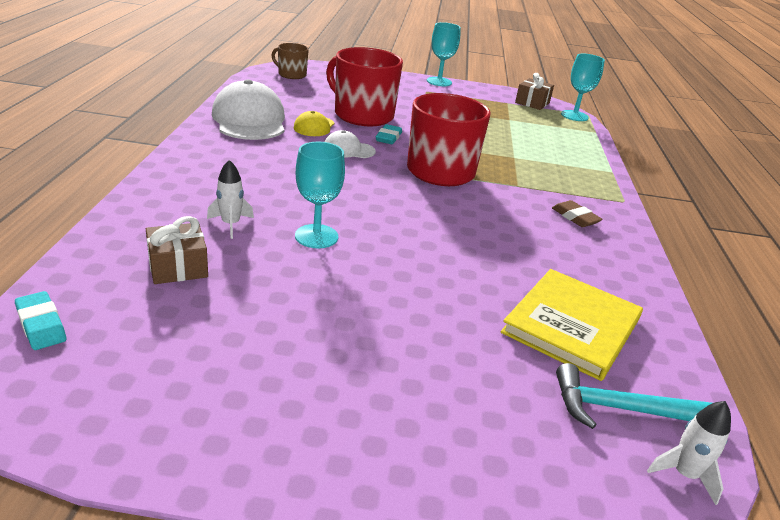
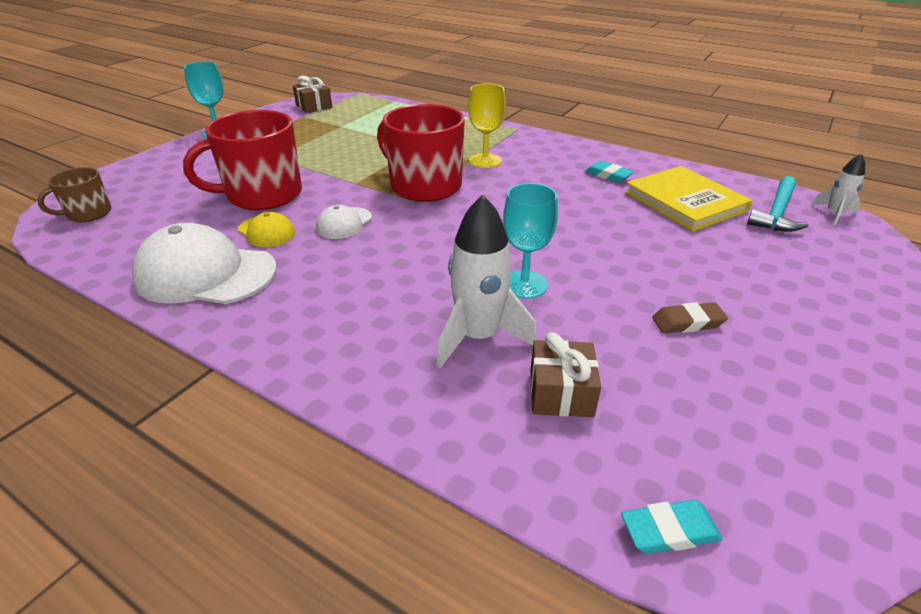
camera: 60 degrees left, 5 degrees up
white rocket [207,160,254,239] -> white rocket [436,195,537,368], size x1.84
turquoise eraser [376,124,402,144] -> turquoise eraser moved to [585,161,634,183]
brown eraser [552,200,603,227] -> brown eraser moved to [652,302,728,333]
turquoise goblet [561,54,605,121] -> none
none -> yellow goblet [468,83,506,168]

